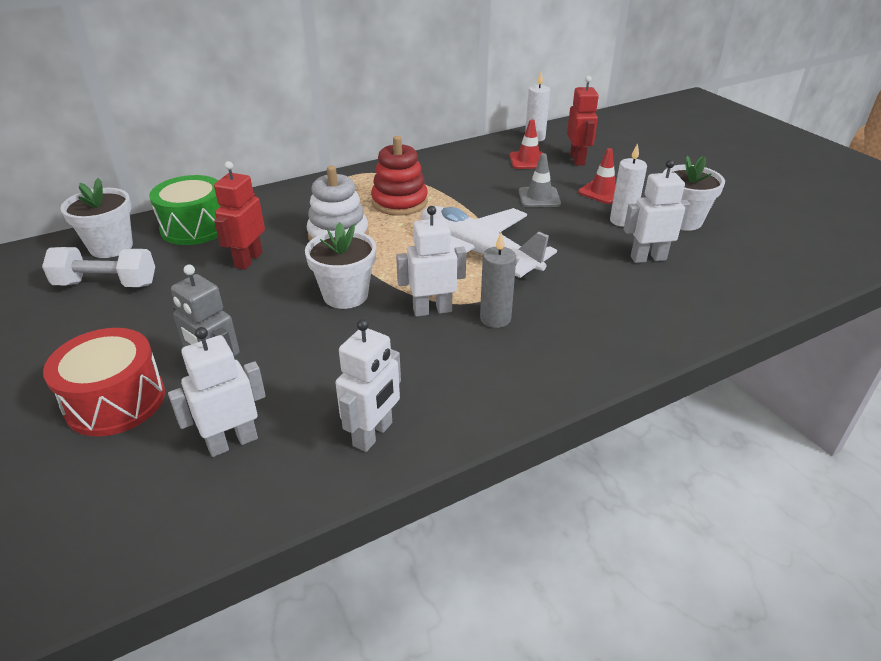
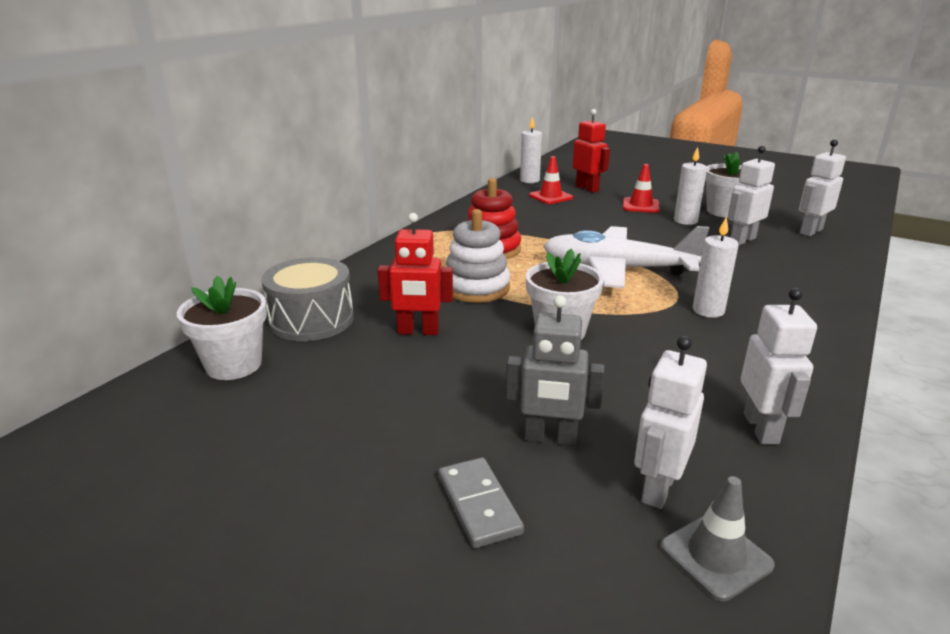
camera: 30 degrees left, 10 degrees down
white dumbbell [42,247,155,287] -> none
red drum [43,328,165,437] -> grey domino [438,457,524,548]
green drum [149,175,221,245] -> grey drum [261,257,354,341]
red robot [214,161,265,270] -> red robot turned 75 degrees counterclockwise [377,213,453,335]
white robot [396,206,466,317] -> white robot moved to [799,139,846,236]
grey candle [480,233,516,328] -> white candle [693,217,739,318]
grey traffic cone [519,153,561,207] -> grey traffic cone moved to [660,476,775,602]

